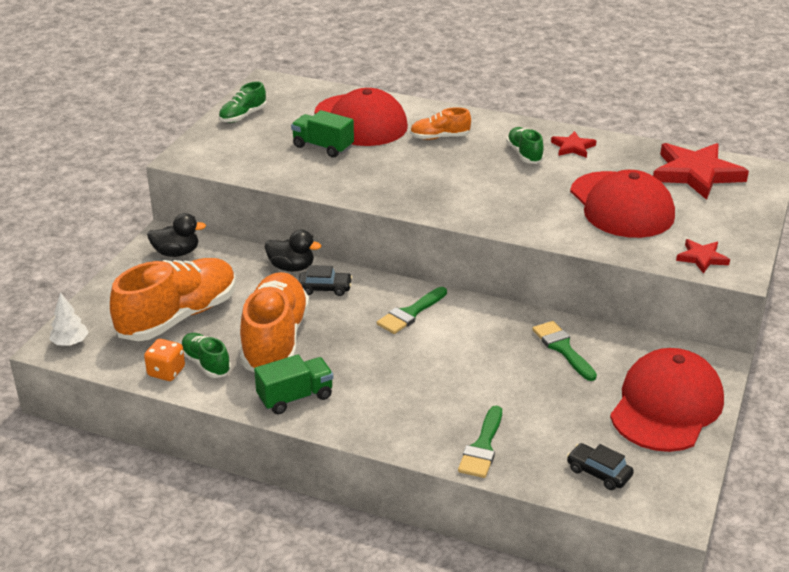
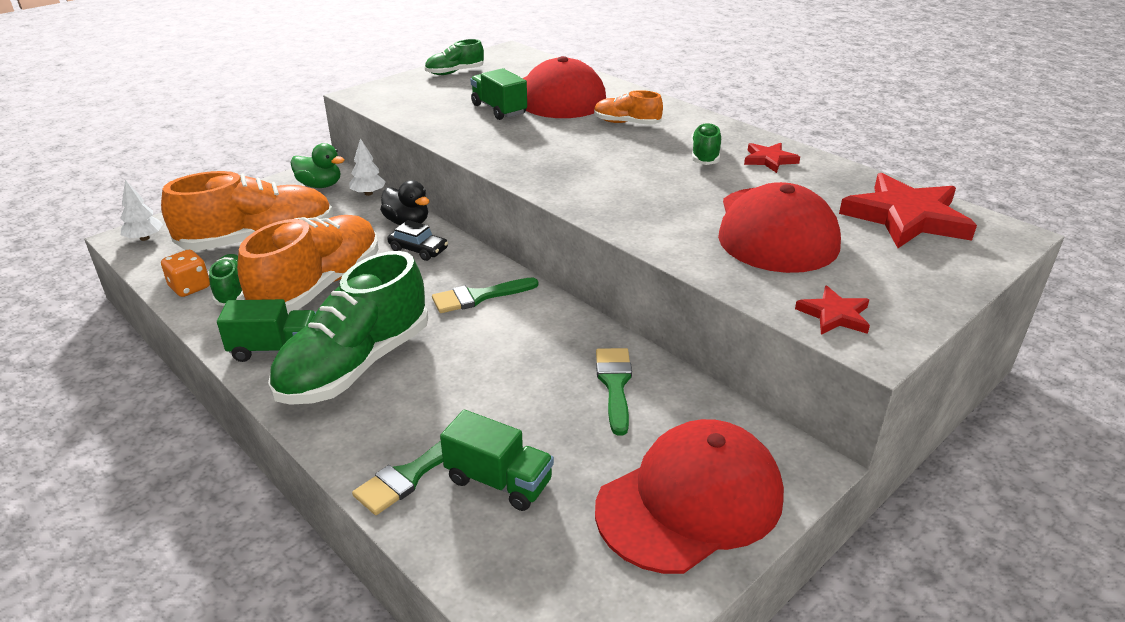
camera: 25 degrees right, 0 degrees up
black duck [147,213,206,257] -> green duck [290,143,345,188]
black car [567,443,634,490] -> none
none -> green shoe [268,251,428,405]
none -> white tree [349,138,386,196]
none -> green truck [440,410,554,511]

